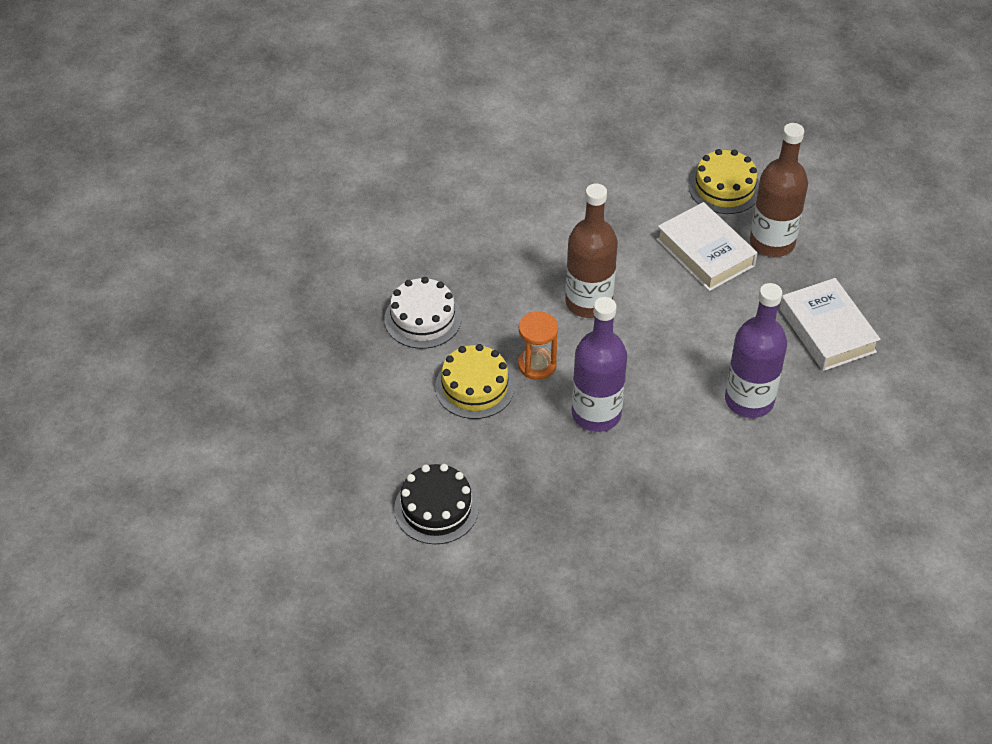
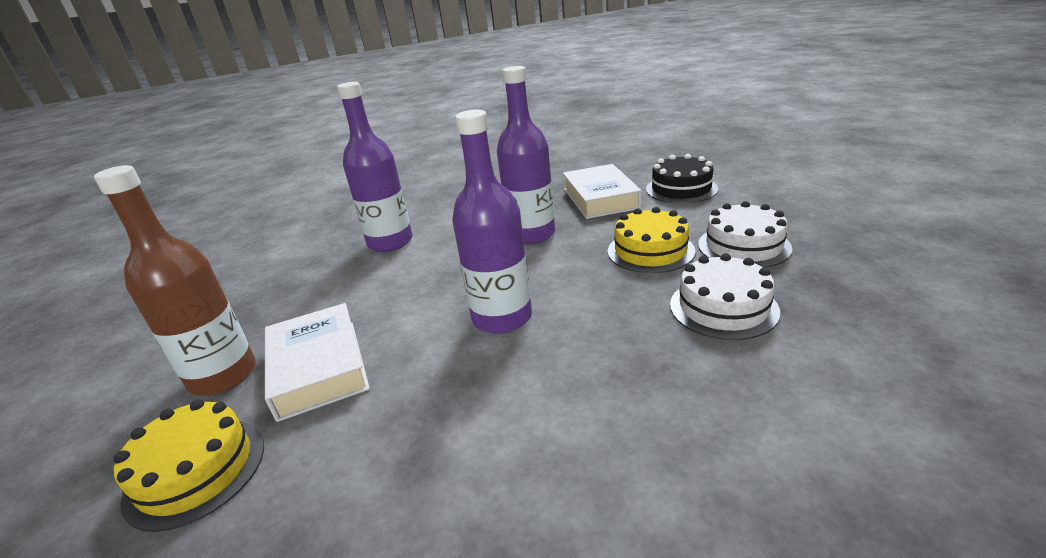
camera: 165 degrees left, 20 degrees down
orange hourglass [518,311,558,380] -> none
brown bottle [565,183,618,318] -> purple bottle [452,110,532,334]
white book [780,278,881,371] -> white book moved to [563,164,642,219]
none -> white cake [698,201,792,268]

